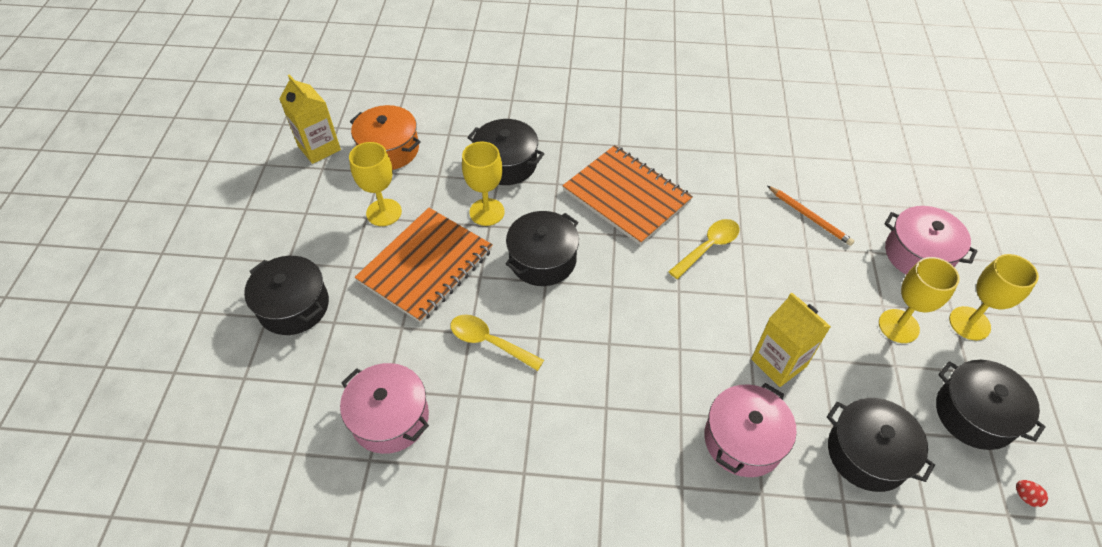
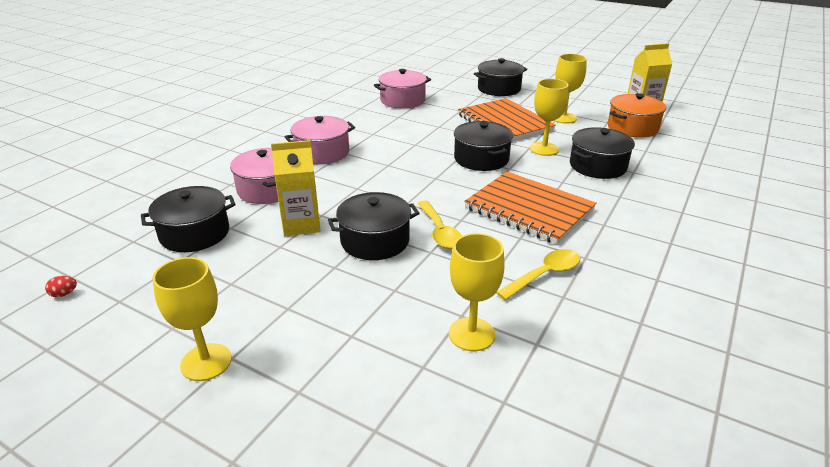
camera: 115 degrees right, 20 degrees down
yellow spoon [450,315,544,371] -> yellow spoon moved to [496,249,580,300]
orange notebook [562,145,693,245] -> orange notebook turned 60 degrees clockwise [464,172,596,244]
orange pencil [768,186,854,246] -> none
yellow goblet [879,257,960,343] -> yellow goblet moved to [449,233,505,351]
pink pot [885,206,977,275] -> pink pot moved to [284,116,355,164]
black pot [936,360,1046,450] -> black pot moved to [328,192,420,260]

